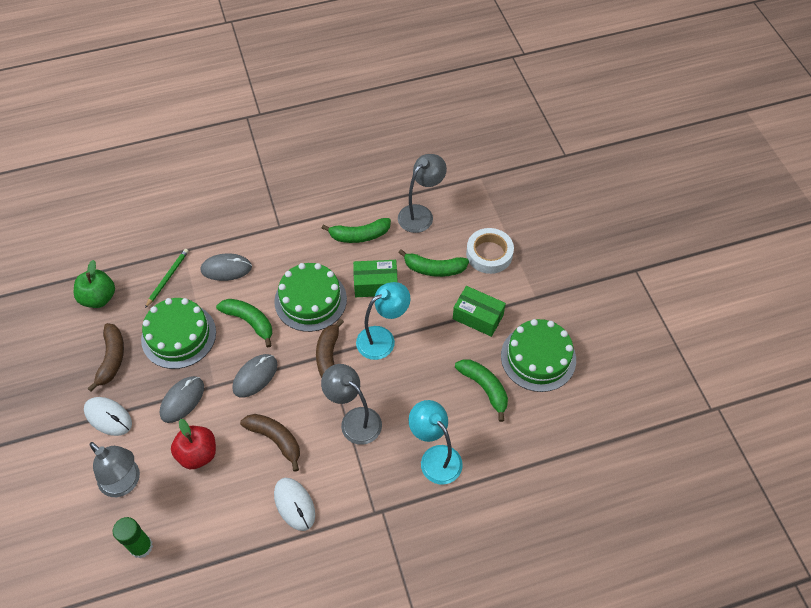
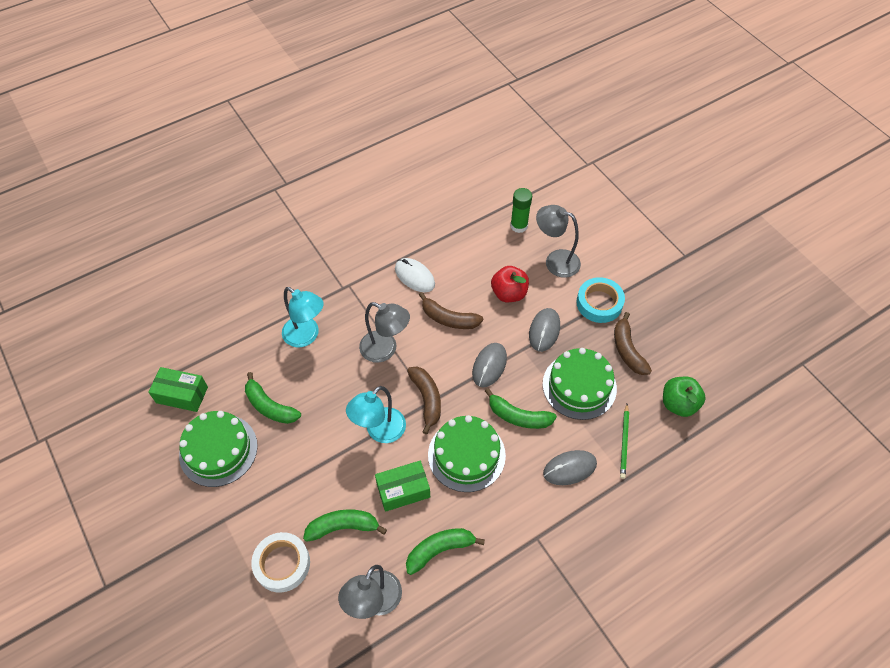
camera: 165 degrees right, 0 degrees up
white mouse [84,397,132,436] -> turquoise tape [576,277,625,323]
green box [453,286,506,337] -> green box moved to [148,367,208,412]

